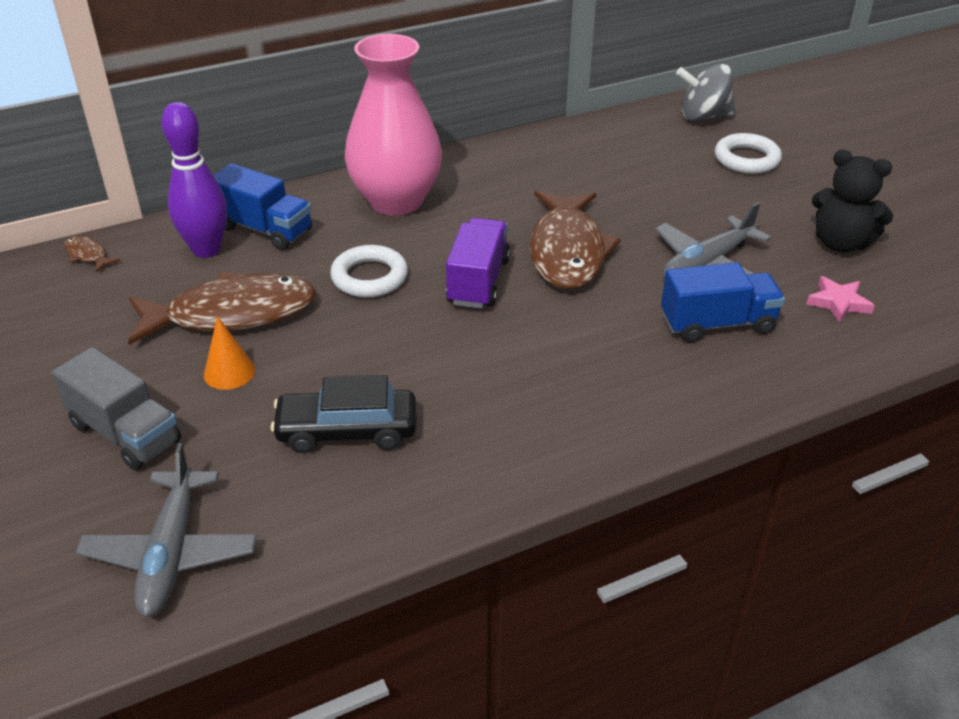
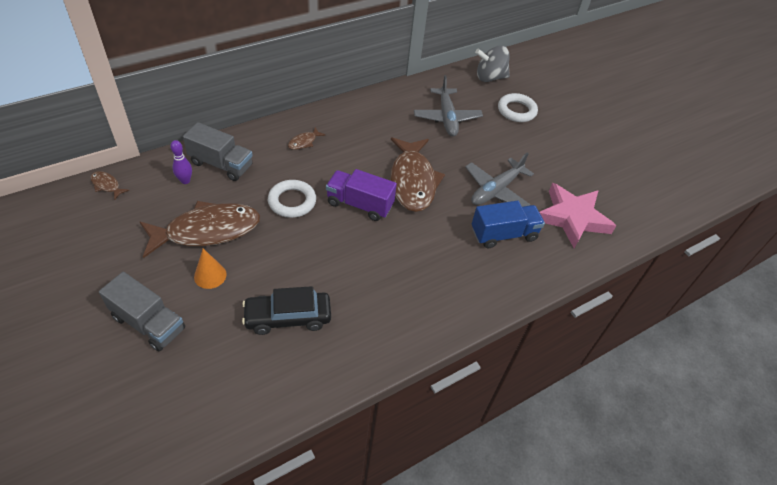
camera: 10 degrees left, 10 degrees up
grey plane [76,443,257,617] -> grey plane moved to [414,75,483,136]
purple bowling pin [161,102,227,258] -> purple bowling pin [170,140,192,184], size x0.52
blue truck [213,163,312,250] -> grey truck [183,122,253,181]
pink vase [344,34,442,215] -> brown fish [288,127,325,150]
purple truck [446,218,510,308] -> purple truck turned 75 degrees counterclockwise [326,169,397,221]
pink star [806,276,875,323] -> pink star [539,183,616,248], size x2.06
black teddy bear [812,150,893,252] -> none

